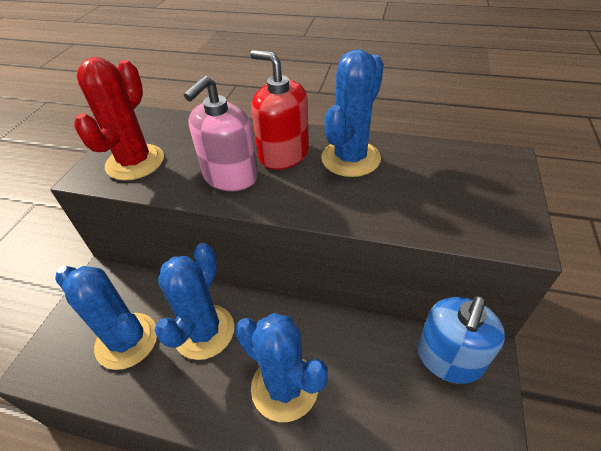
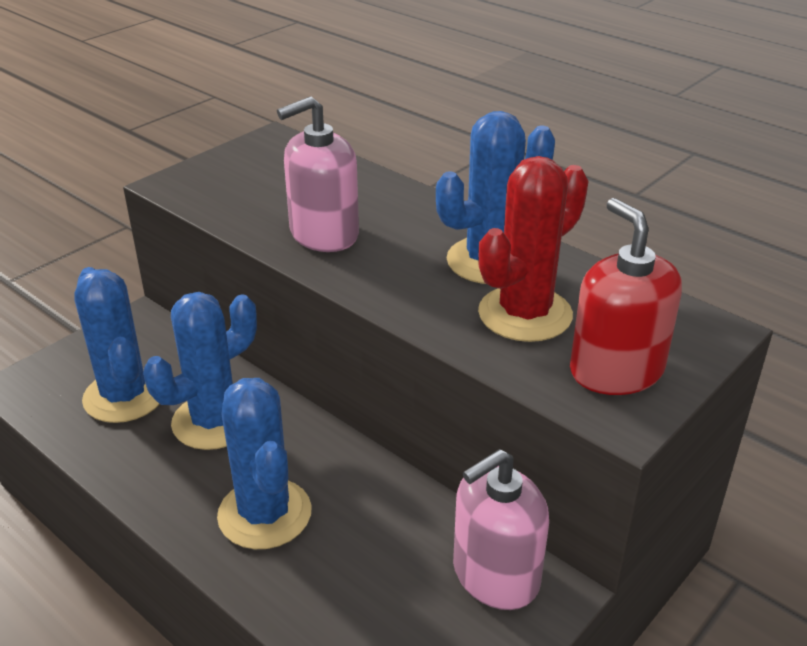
camera: 25 degrees right, 10 degrees down
red cactus [74,57,164,180] -> red cactus moved to [478,156,588,342]
red soap dispenser [250,50,309,170] -> red soap dispenser moved to [570,198,682,395]
blue soap dispenser [417,296,505,384] -> pink soap dispenser [453,449,549,610]

